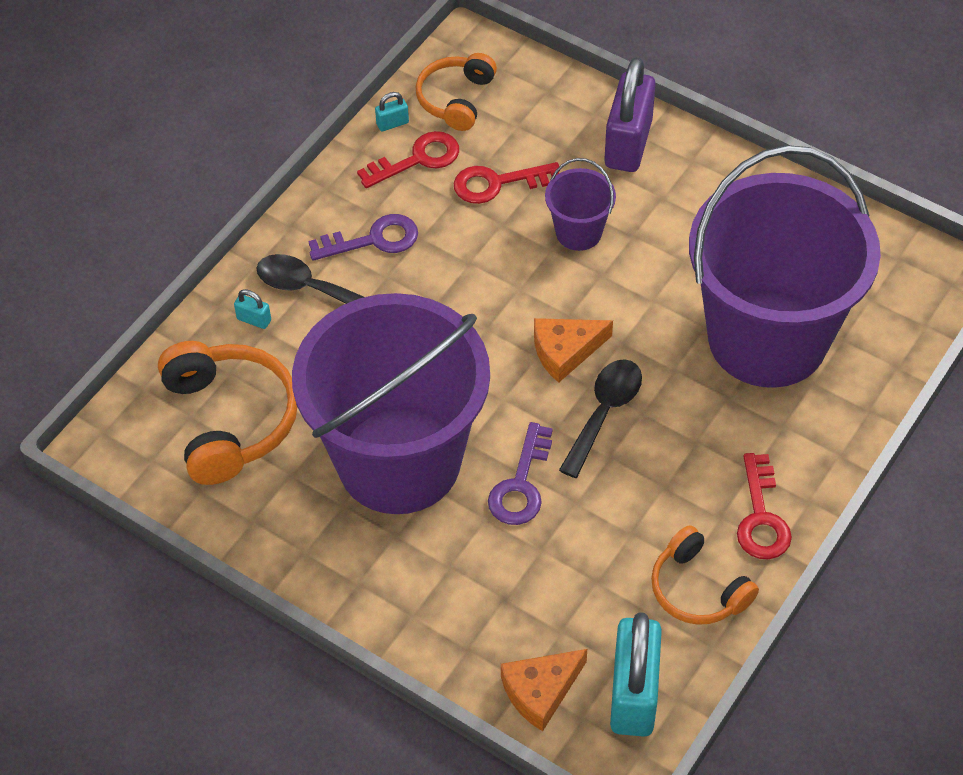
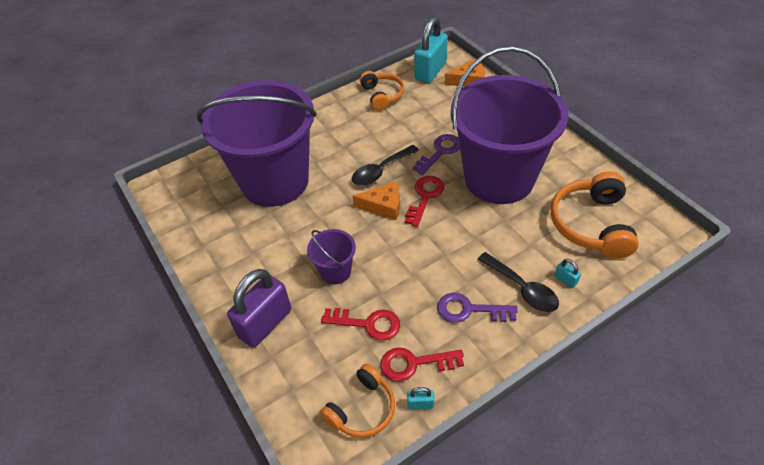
camera: 155 degrees left, 5 degrees down
red key [737,453,792,559] -> red key moved to [405,176,445,227]

